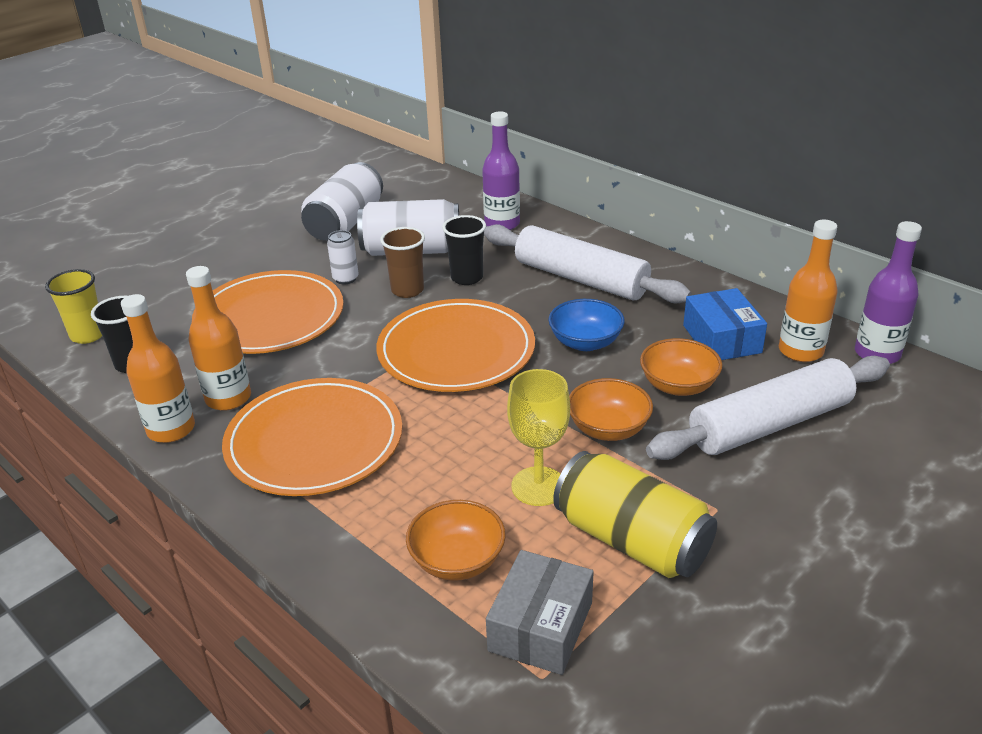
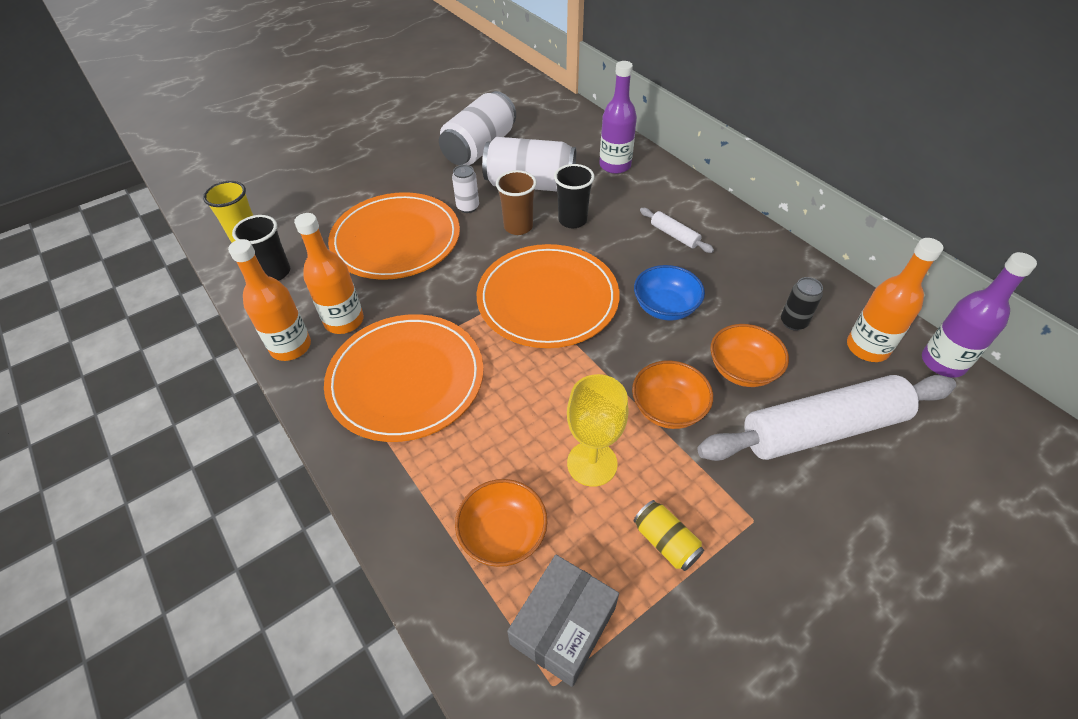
camera: 10 degrees right, 15 degrees up
white rolling pin [484,224,692,303] -> white rolling pin [640,208,714,253], size x0.42
yellow can [553,451,717,578] -> yellow can [634,500,704,571], size x0.48
blue box [683,288,767,360] -> black can [781,277,823,331]

